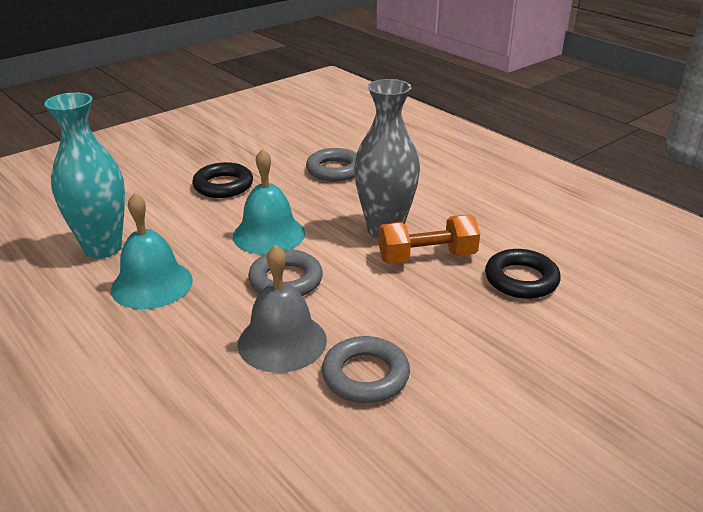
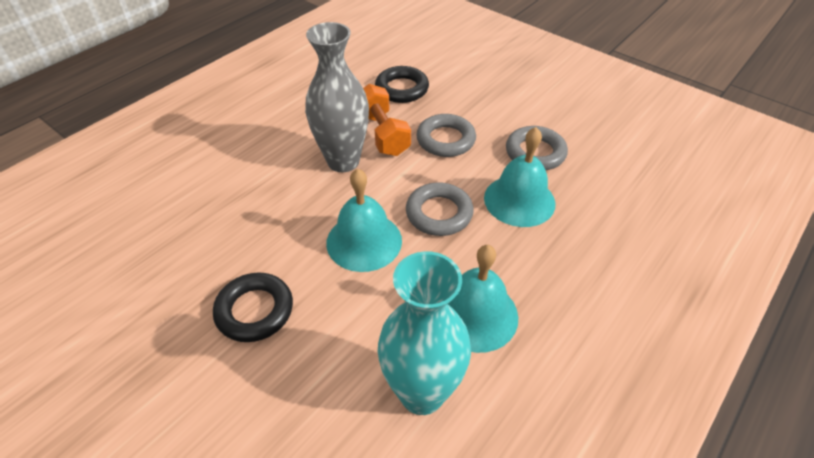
camera: 100 degrees left, 15 degrees up
grey bell [238,244,327,373] -> turquoise bell [484,127,555,227]
grey ring [306,148,357,182] -> grey ring moved to [416,114,476,157]

